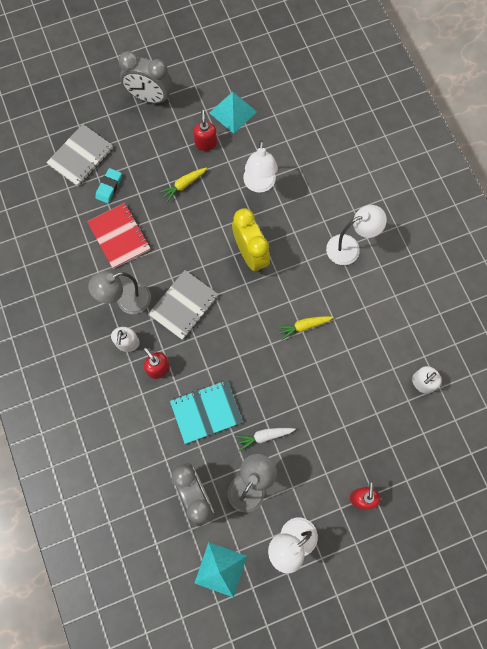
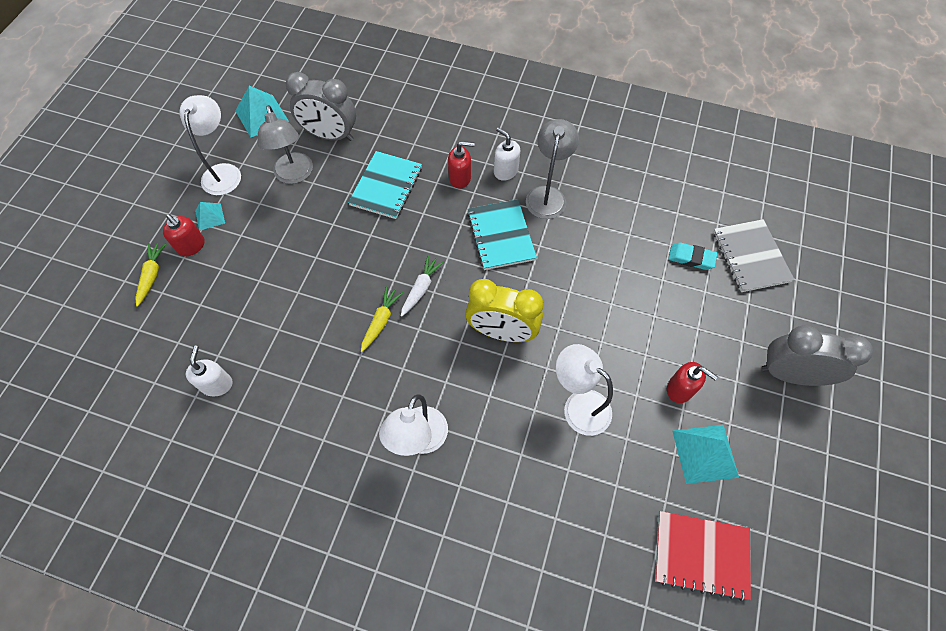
camera: 130 degrees right, 10 degrees down
red notebook [87,203,151,269] -> red notebook moved to [655,511,751,602]
turquoise eraser [95,168,122,203] -> turquoise eraser turned 45 degrees counterclockwise [668,242,717,270]
grey clock [118,51,173,104] -> grey clock turned 45 degrees clockwise [762,325,873,386]
grey notebook [148,270,219,340] -> turquoise notebook [467,199,537,270]
yellow carrot [159,167,207,202] -> yellow carrot moved to [135,243,166,307]
white carrot [235,428,295,451] -> white carrot moved to [401,255,444,317]
none -> turquoise pyramid [195,202,225,231]

